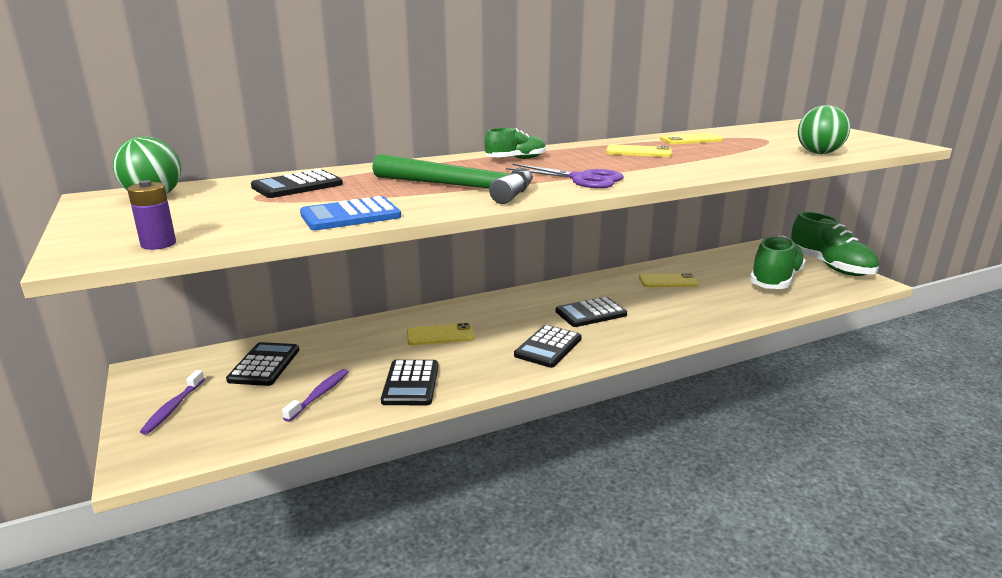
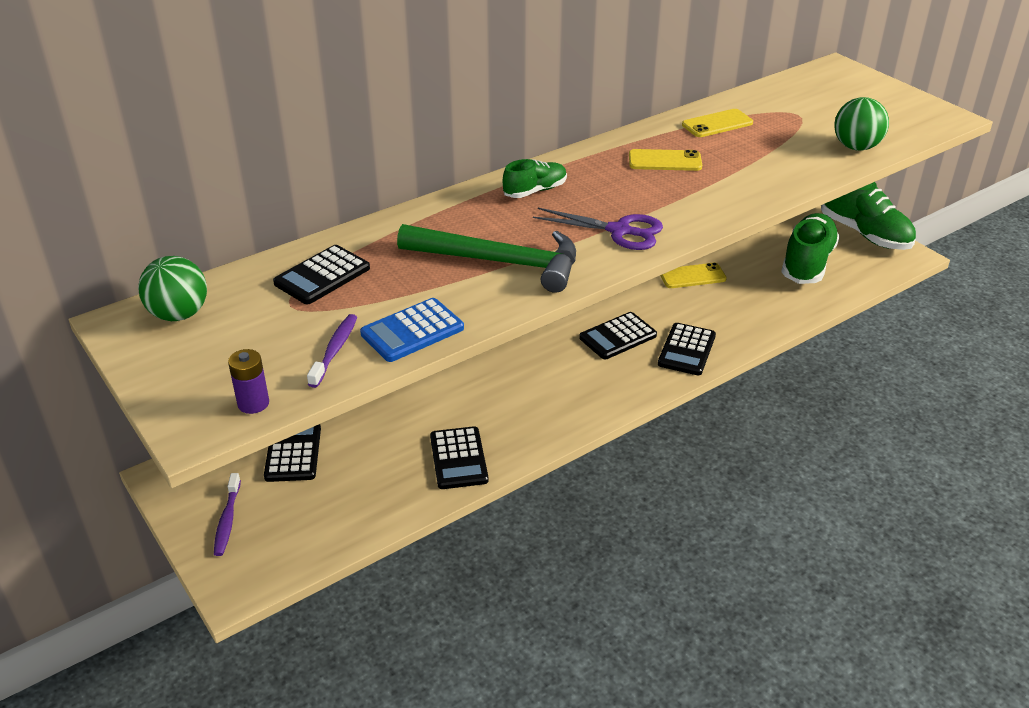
camera: 10 degrees left, 15 degrees up
purple toothbrush [282,369,349,422] -> purple toothbrush moved to [307,314,357,388]
yellow phone [407,323,474,345] -> none
black calculator [514,325,582,368] -> black calculator moved to [658,323,716,375]

